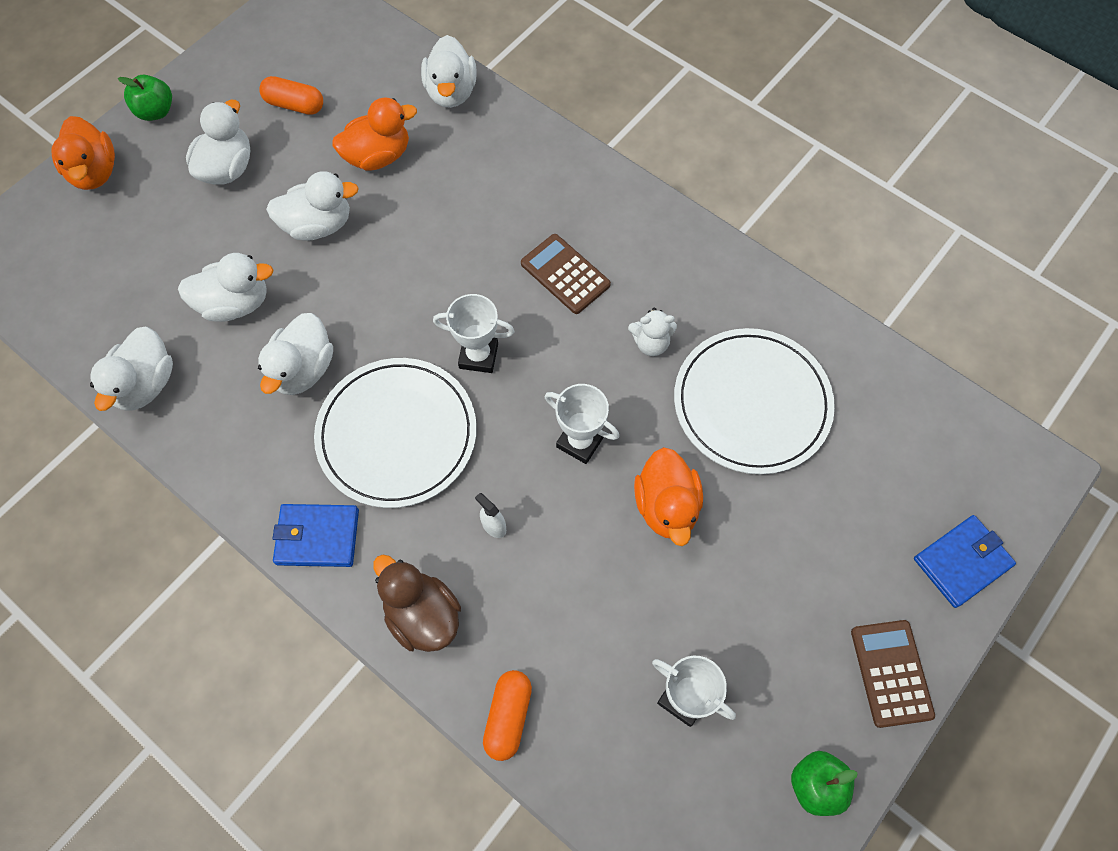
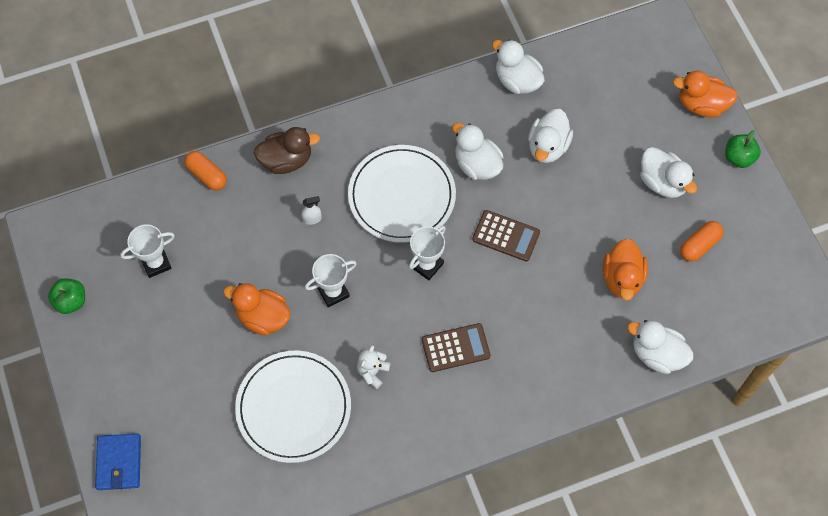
camera: 120 degrees right, 0 degrees up
white duck [266,171,359,241] -> none
blue wallet [273,504,359,567] -> none
brown calculator [851,620,935,728] -> brown calculator moved to [472,210,540,262]

